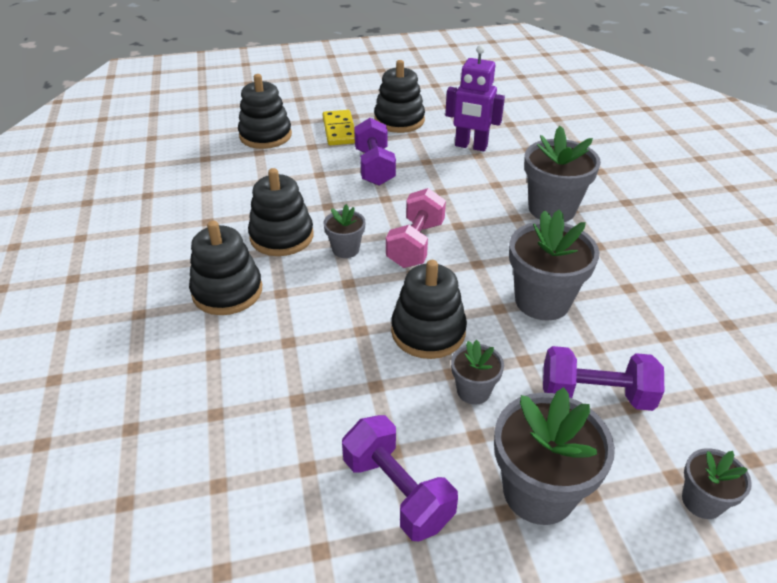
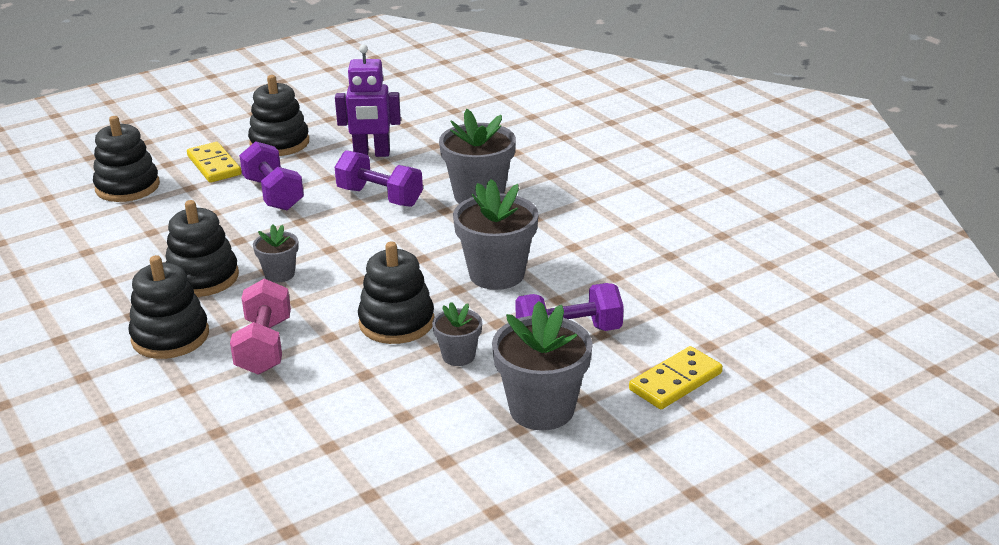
camera: 20 degrees left, 10 degrees down
purple dumbbell [342,415,458,541] -> purple dumbbell moved to [334,150,423,207]
pink dumbbell [386,188,446,268] -> pink dumbbell moved to [230,279,291,375]
grey flower pot [682,448,752,519] -> yellow domino [629,346,723,409]

